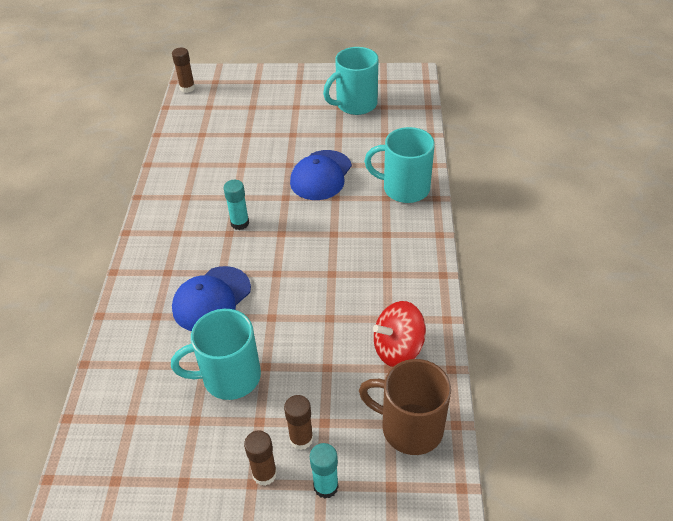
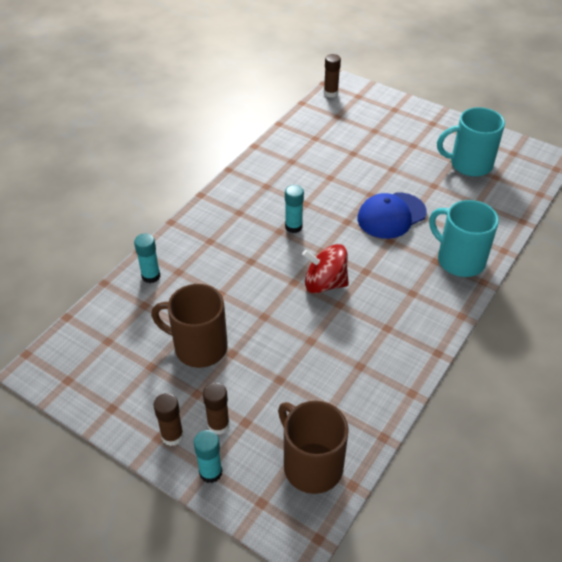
camera: 30 degrees right, 0 degrees up
turquoise mug [171,309,261,400] -> brown mug [151,284,228,368]
blue cap [172,266,251,331] -> none
red spinning top [373,301,426,367] -> red spinning top moved to [302,244,349,294]
none -> turquoise glue stick [134,234,161,283]

